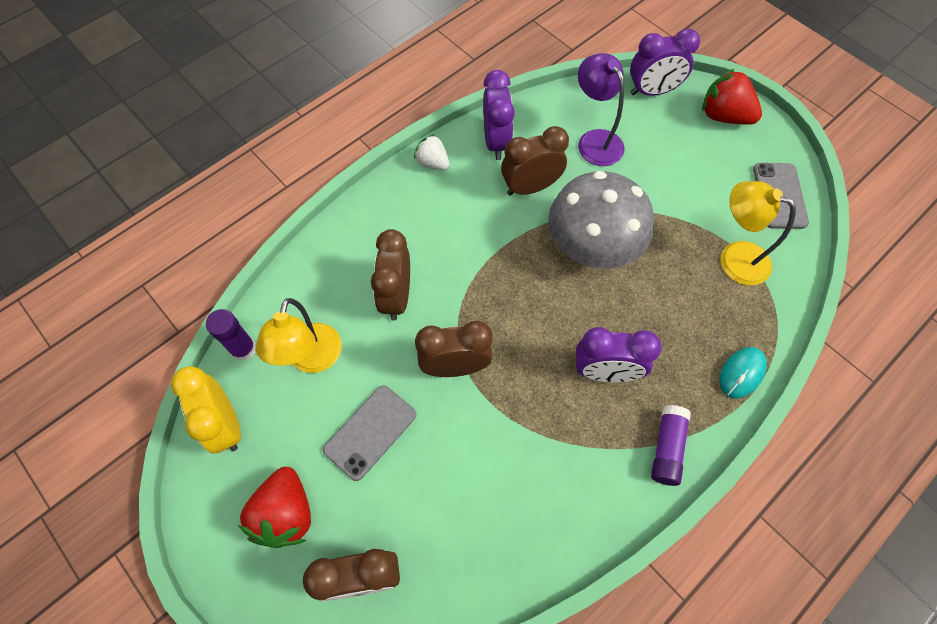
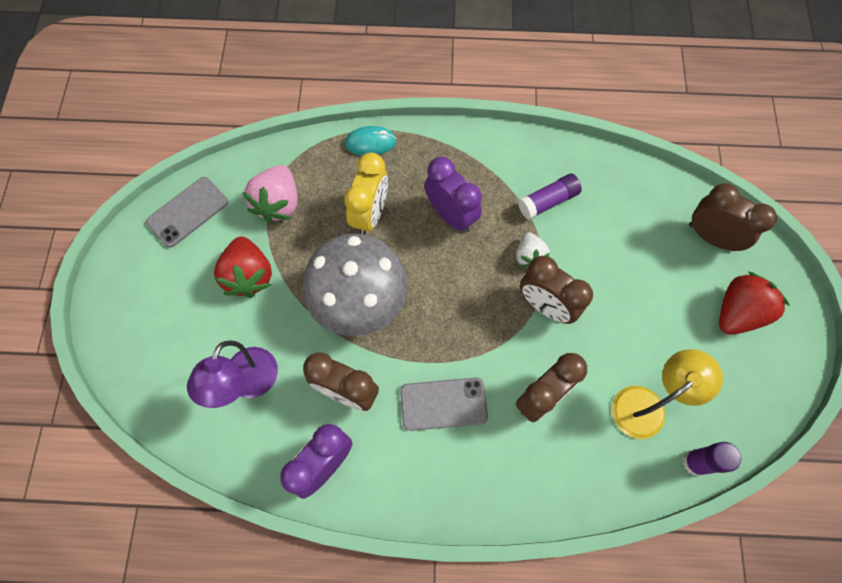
camera: 135 degrees left, 5 degrees up
yellow clock [171,366,241,454] -> yellow clock moved to [344,152,388,234]
grey phone [323,385,416,481] -> grey phone moved to [400,377,488,431]
white strawberry [414,134,450,170] -> white strawberry moved to [516,232,550,268]
purple clock [630,28,700,96] -> none
purple glue stick [651,405,691,486] -> purple glue stick moved to [518,174,582,219]
red strawberry [702,69,762,125] -> red strawberry moved to [214,236,272,298]
yellow lamp [721,181,796,285] -> pink strawberry [243,165,298,223]

